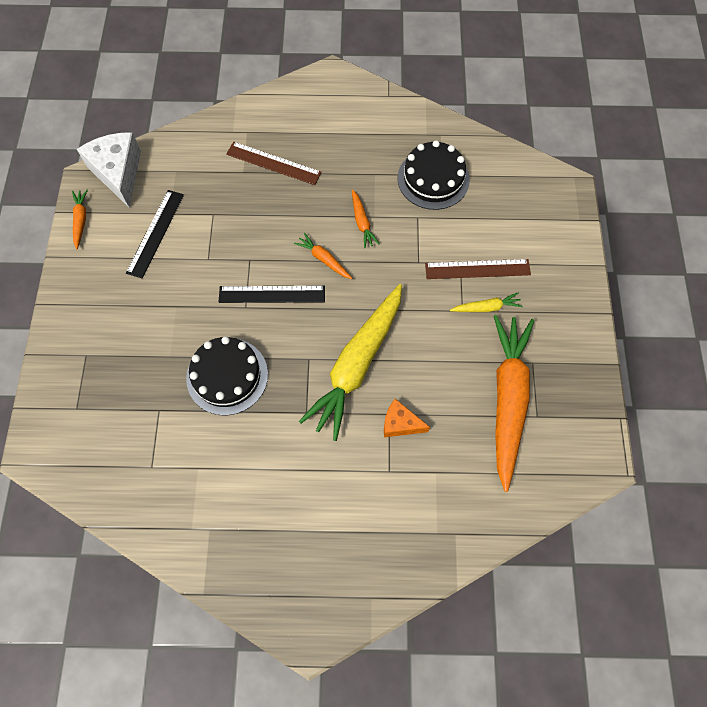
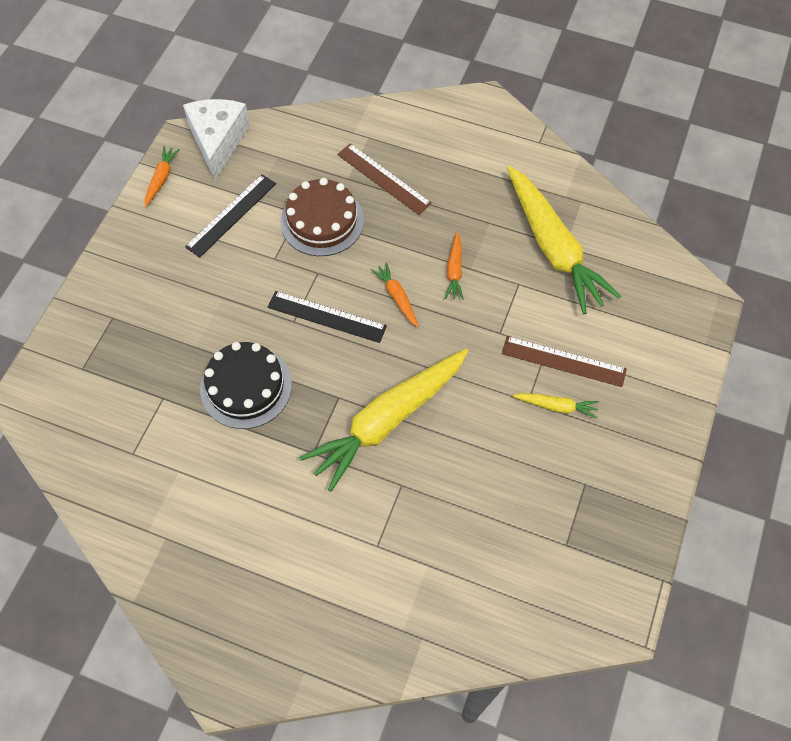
camera: 20 degrees right, 5 degrees down
orange cheese [384,399,430,437] -> none
black cake [398,140,470,210] -> yellow carrot [507,166,621,314]
orange carrot [494,315,534,492] -> none
none -> brown cake [280,178,364,256]

